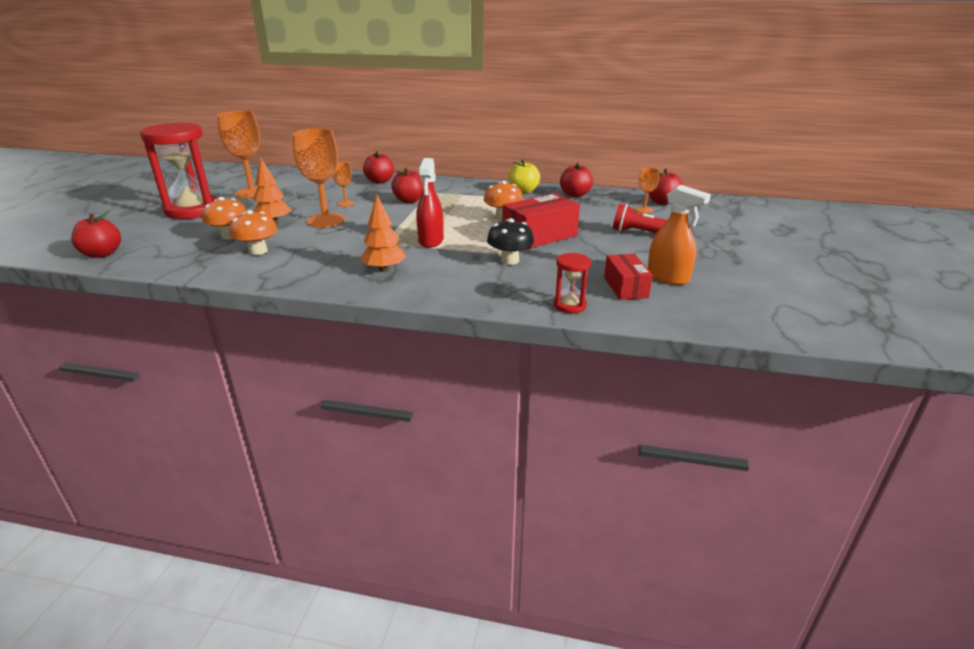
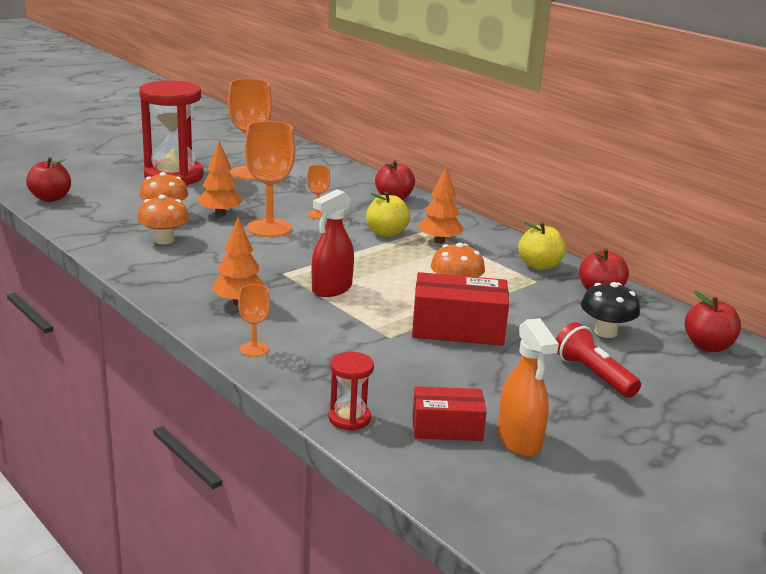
camera: 35 degrees right, 5 degrees down
red apple [391,168,423,203] -> yellow apple [366,192,410,237]
black mushroom [487,218,534,265] -> black mushroom moved to [581,282,640,338]
red box [604,254,653,300] -> red box turned 60 degrees clockwise [412,386,487,441]
orange goblet [635,168,659,213] -> orange goblet moved to [238,284,270,357]
none -> orange tree [418,166,464,244]

